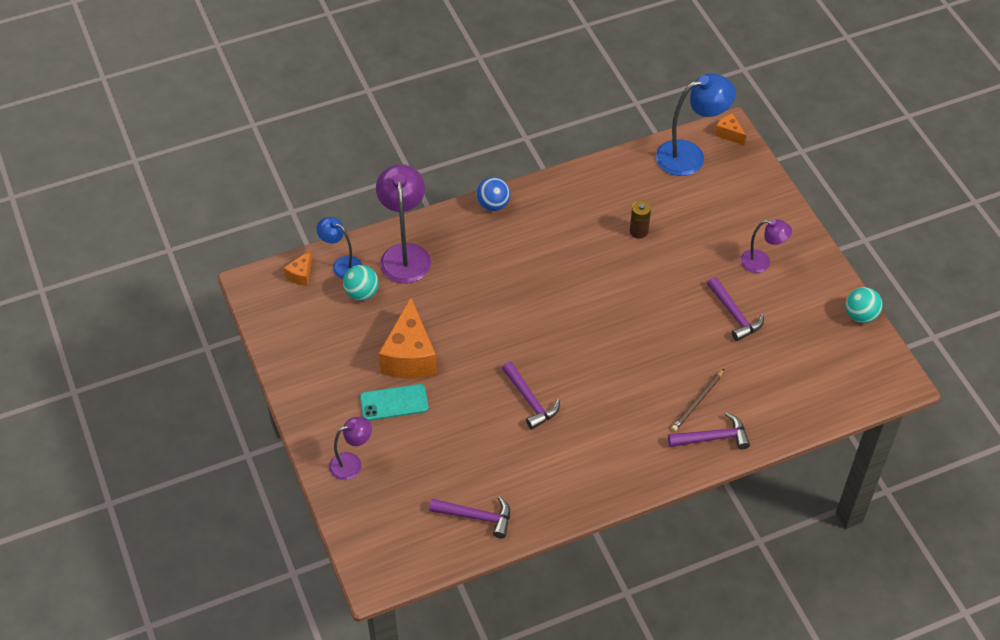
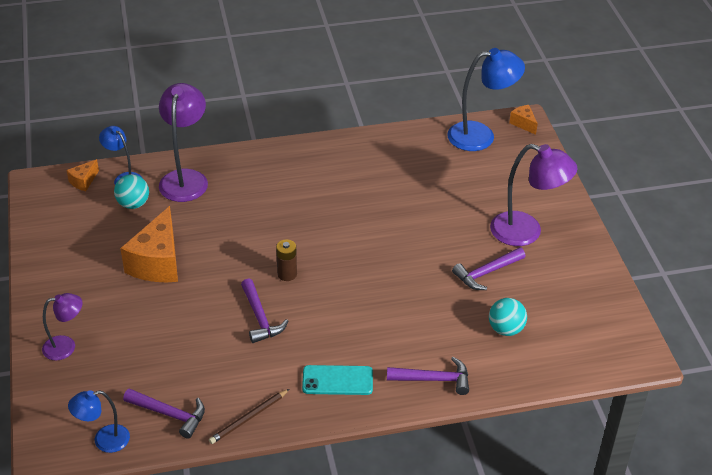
camera: 10 degrees right, 10 degrees down
turquoise phone [360,384,429,421] -> turquoise phone moved to [302,365,373,395]
blue ball [476,177,510,211] -> none
brown battery [630,200,651,239] -> brown battery moved to [276,239,297,281]
brown pencil [671,369,724,431] -> brown pencil moved to [209,389,289,444]
purple hammer [707,277,764,341] -> purple hammer turned 75 degrees clockwise [452,247,525,290]
purple lamp [740,219,792,273] -> purple lamp [490,144,578,246], size x1.72
turquoise ball [846,287,882,323] -> turquoise ball moved to [489,298,527,336]
none -> blue lamp [68,390,130,453]

